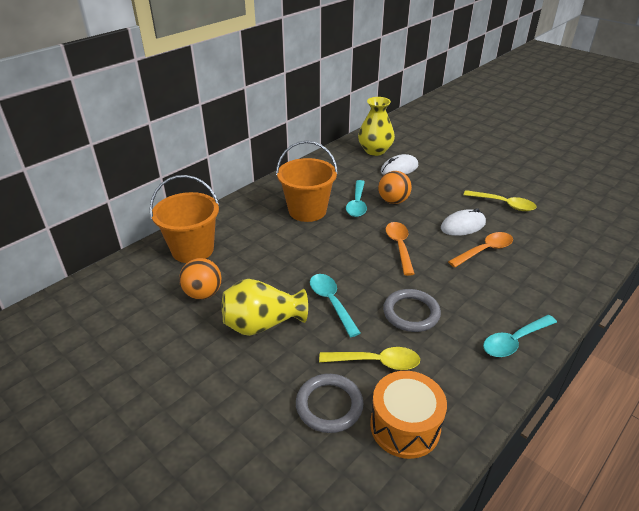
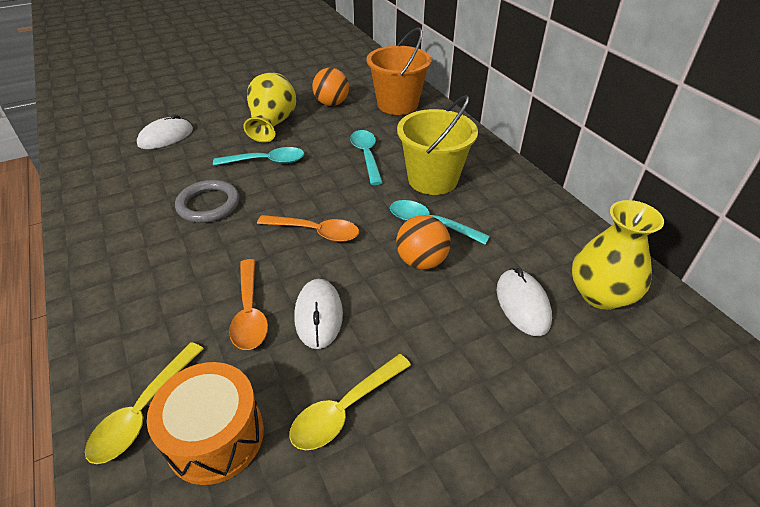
camera: 110 degrees right, 5 degrees up
orange bucket [276,141,338,222] -> yellow bucket [397,95,478,195]
grey ring [296,374,363,433] -> white mouse [137,114,193,149]
yellow spoon [319,347,420,370] -> yellow spoon moved to [85,342,204,464]
orange drum [370,371,447,459] -> orange drum moved to [147,362,264,485]
turquoise spoon [483,315,557,357] -> turquoise spoon moved to [350,130,383,185]

